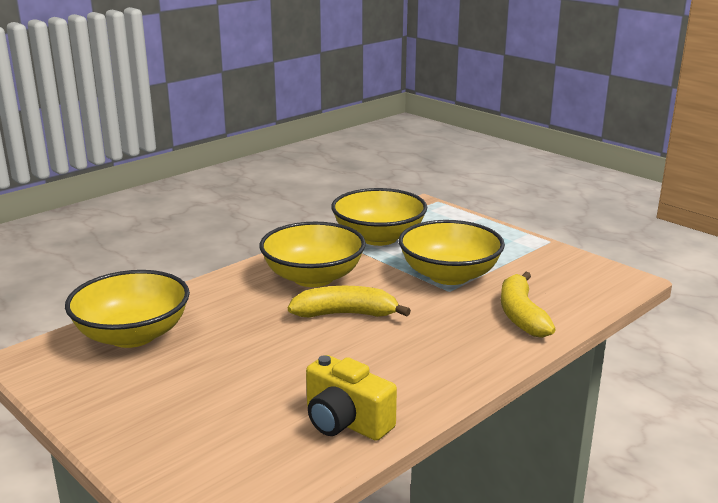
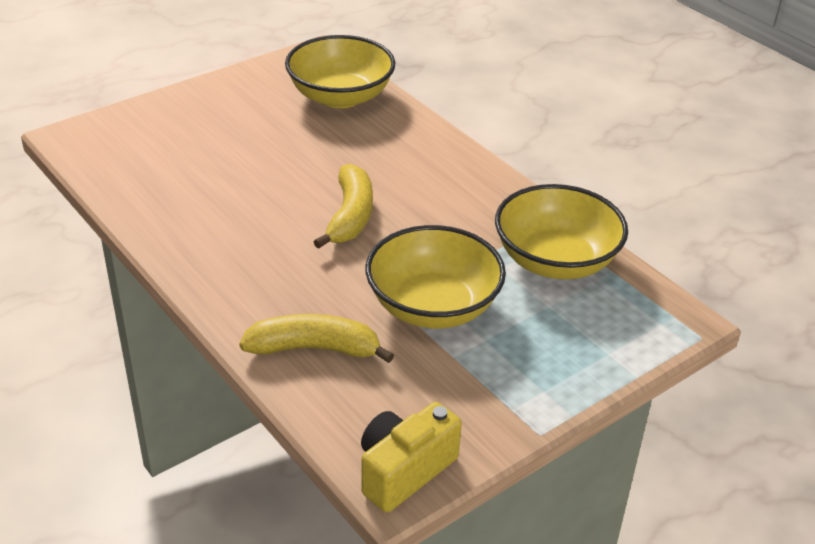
camera: 95 degrees right, 15 degrees up
yellow bowl [260,222,366,287] -> none
yellow camera [306,355,397,441] -> yellow camera moved to [361,402,462,512]

